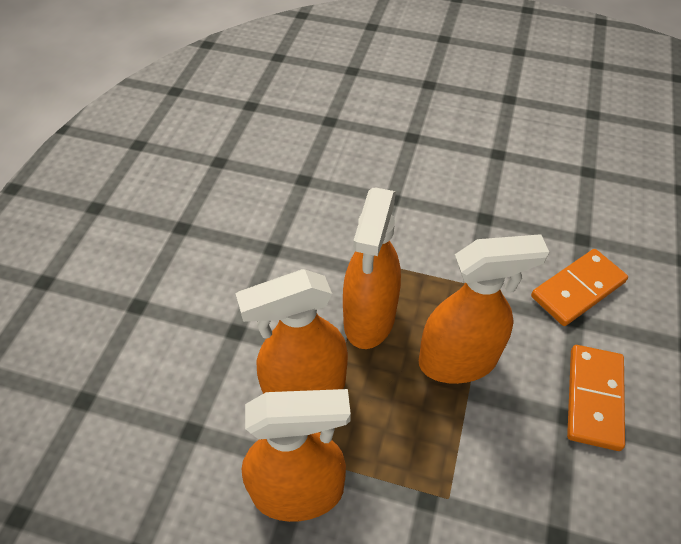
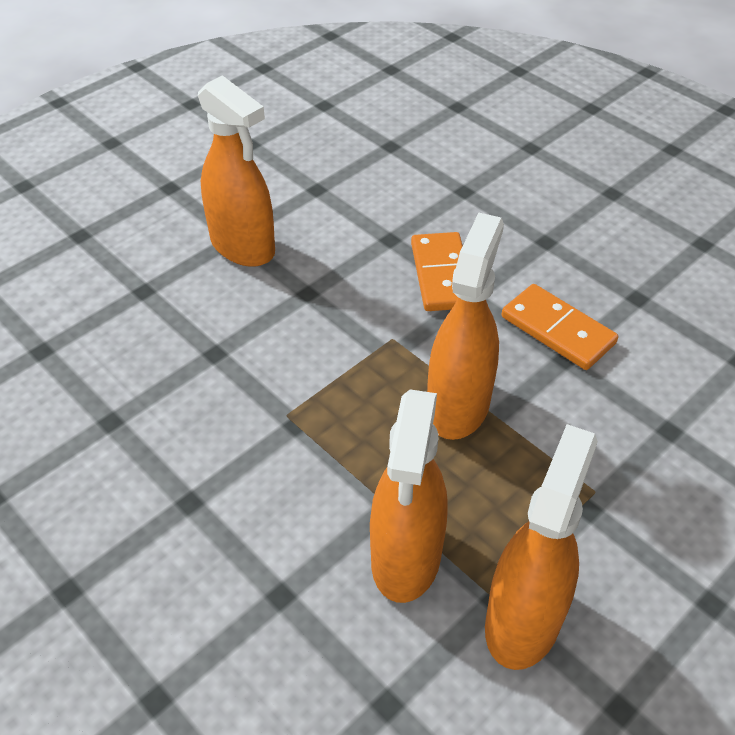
camera: 60 degrees left, 5 degrees down
orange spray bottle [343,188,401,349] -> orange spray bottle moved to [198,75,275,267]

